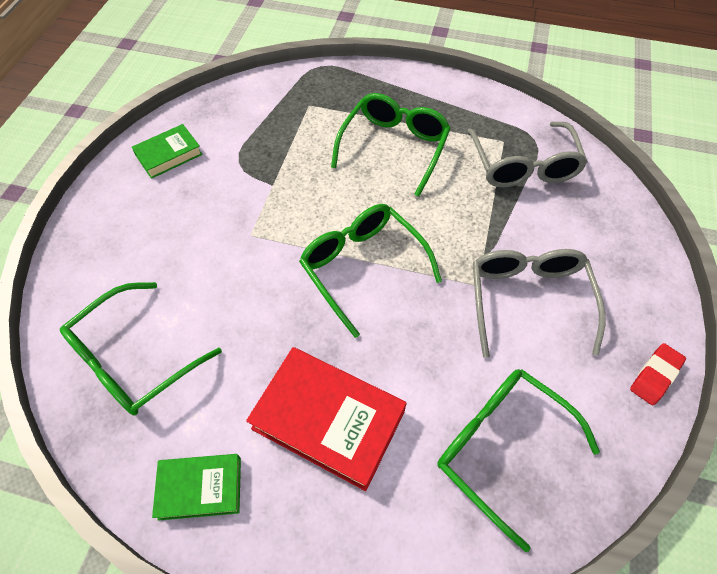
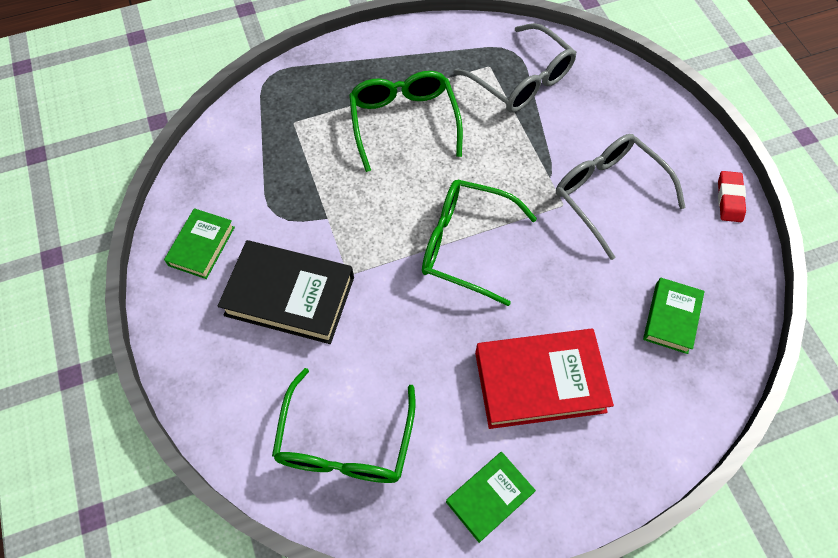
camera: 35 degrees left, 5 degrees up
green glasses [437,369,600,552] -> green book [643,278,705,354]
none -> black book [218,240,354,344]

